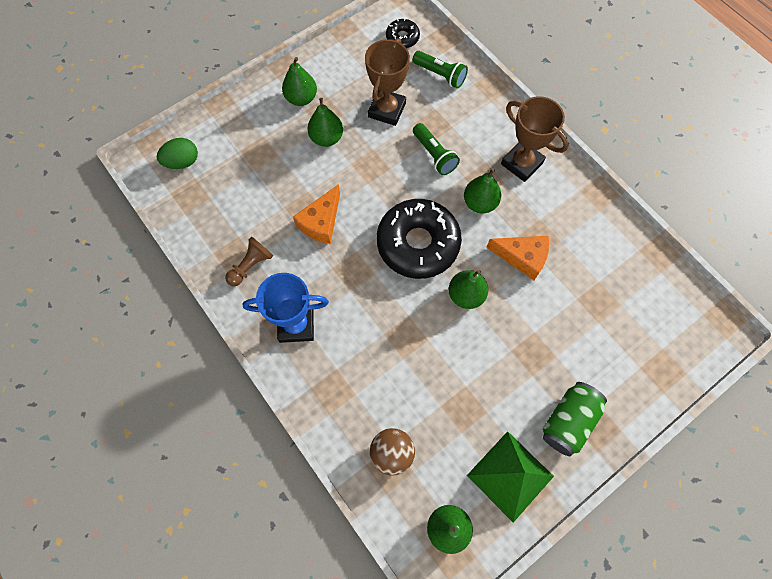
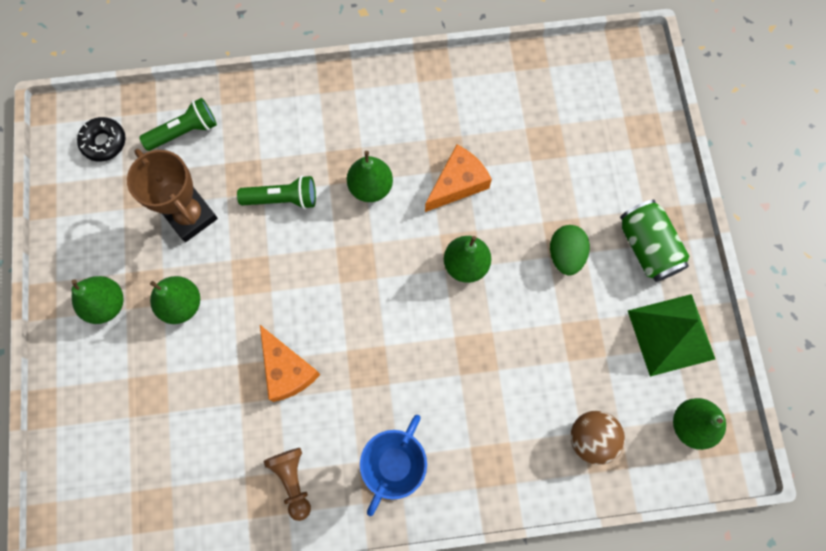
camera: 60 degrees left, 5 degrees up
green egg [157,138,198,169] -> green egg moved to [550,225,590,276]
black donut [377,199,462,279] -> none
brown trophy [501,96,569,182] -> none

